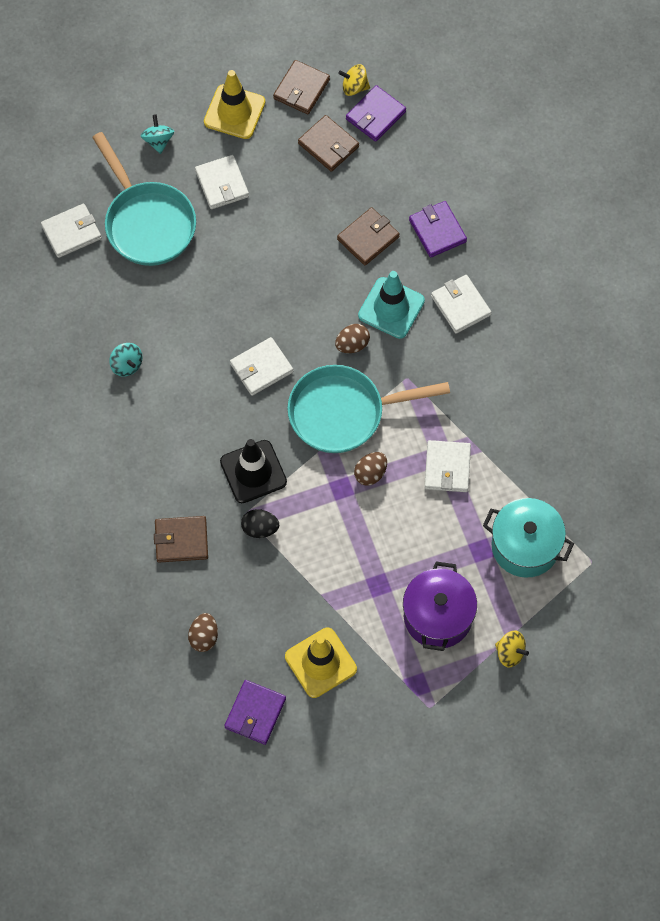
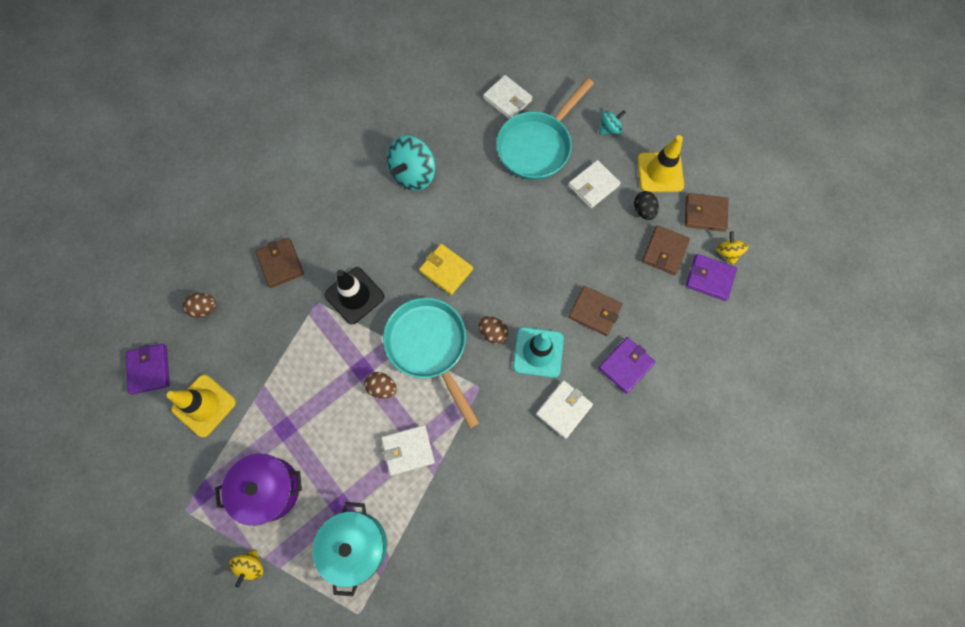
camera: 70 degrees right, 5 degrees up
turquoise spinning top [109,343,143,377] -> turquoise spinning top [387,136,435,191], size x1.88
purple wallet [224,680,286,745] -> purple wallet turned 75 degrees clockwise [126,344,170,394]
white wallet [230,337,293,396] -> yellow wallet [419,244,473,295]
black egg [241,509,279,538] -> black egg moved to [634,191,659,220]

